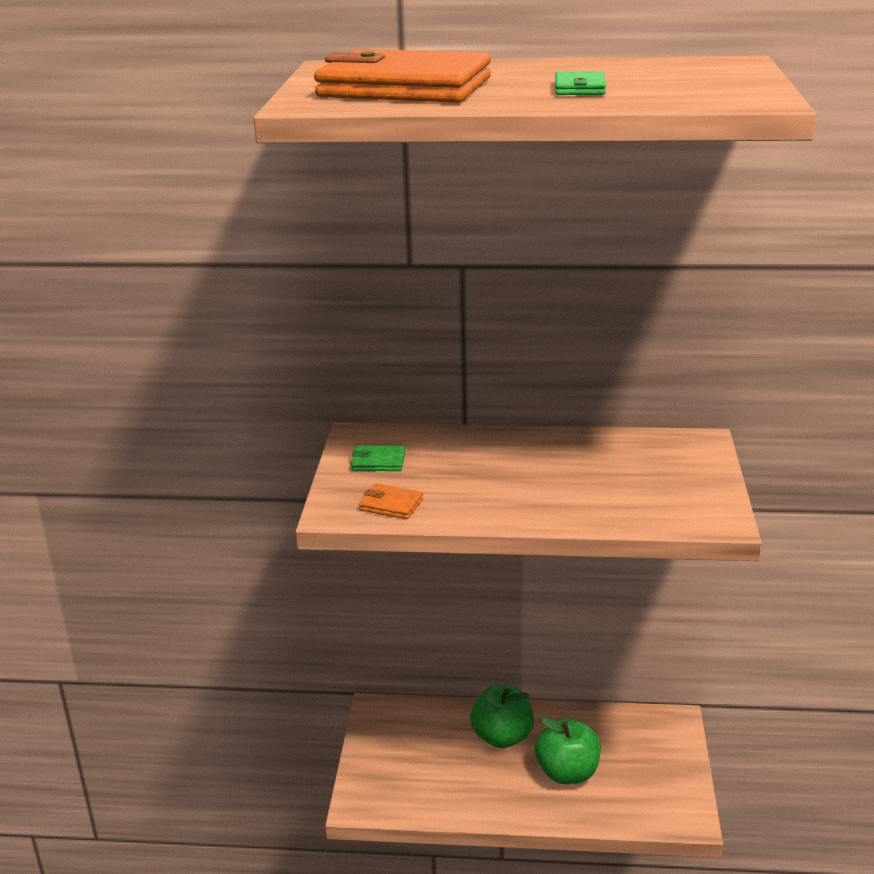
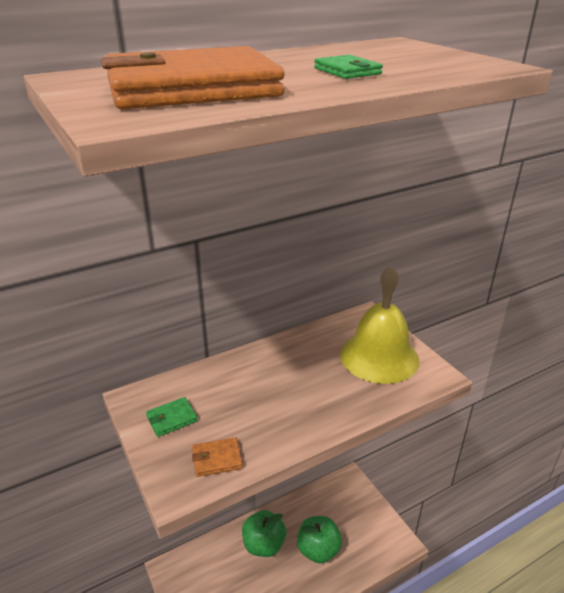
camera: 35 degrees left, 5 degrees up
none -> yellow bell [340,266,419,384]

